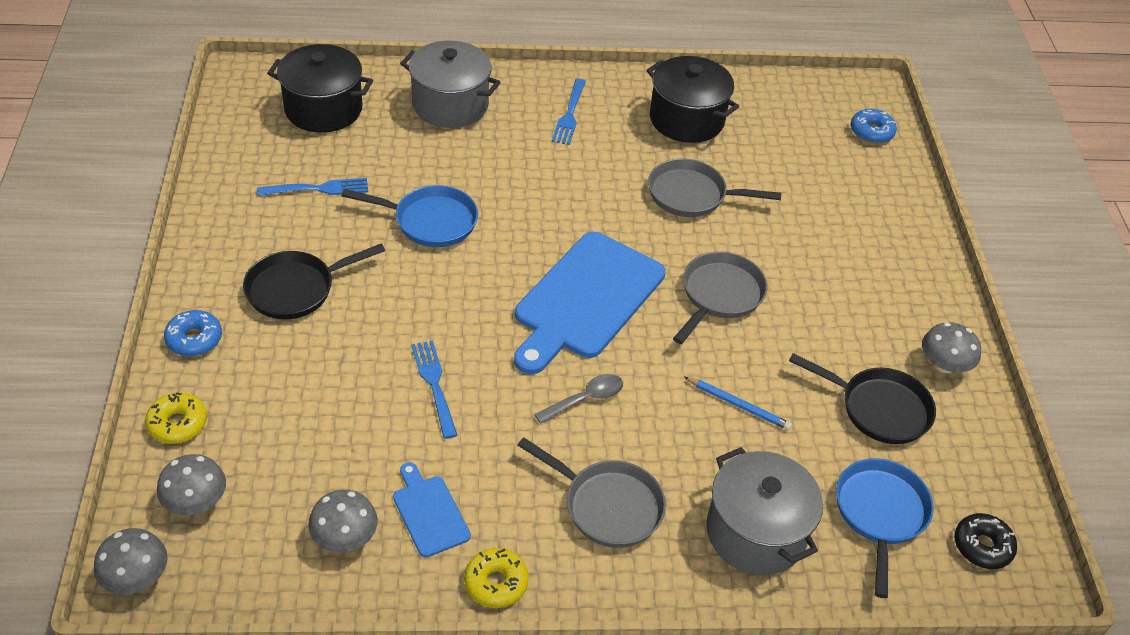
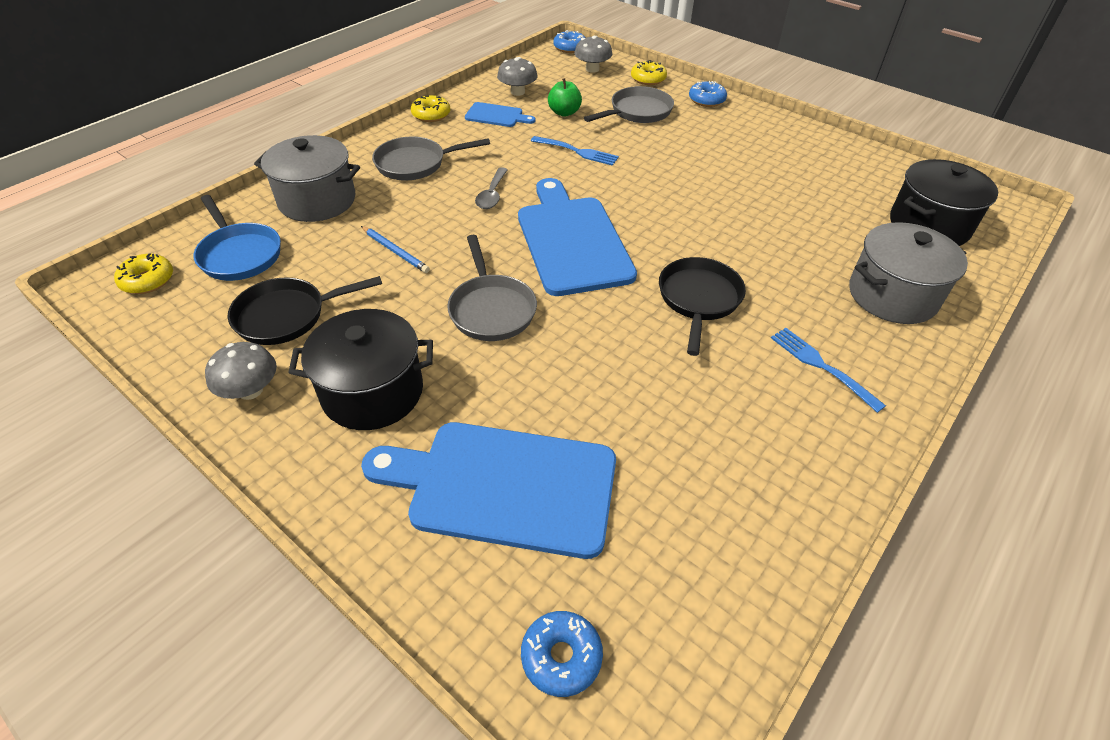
camera: 135 degrees right, 0 degrees up
grey mushroom [94,528,168,594] -> blue donut [553,30,586,53]
black pan [243,244,385,319] -> black pan moved to [659,257,746,356]
blue fork [257,178,368,196] -> none
blue pan [342,185,478,247] -> none
black pot [646,56,739,143] -> black pot moved to [288,309,433,430]
grey pan [648,159,781,217] -> grey pan moved to [584,86,674,123]
blue pencil [684,377,792,430] -> blue pencil turned 120 degrees counterclockwise [361,226,430,273]
black donut [954,513,1017,569] -> yellow donut [114,253,173,294]
none -> blue cutting board [361,422,616,559]
none -> green apple [548,78,582,117]

